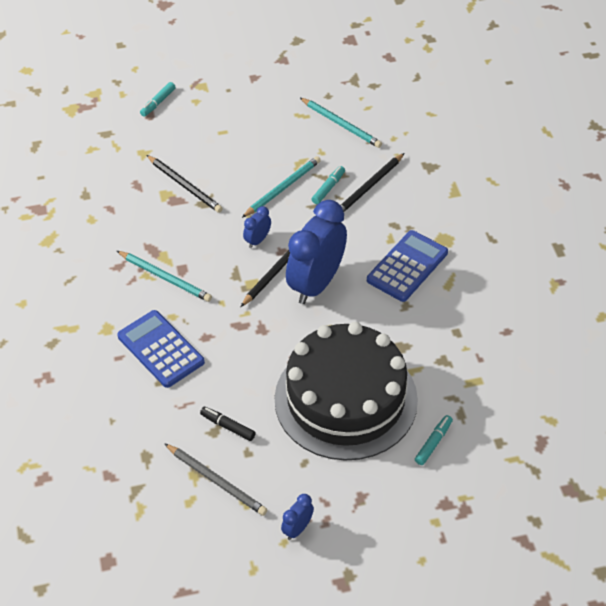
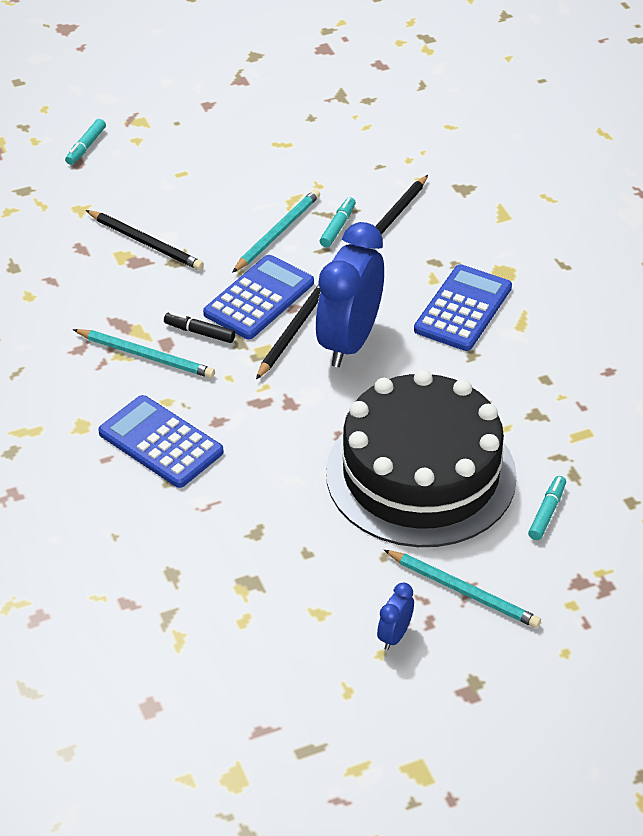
camera: 10 degrees left, 5 degrees down
grey pencil [164,443,267,516] -> none
black marker [200,407,256,441] -> black marker moved to [164,312,235,343]
blue clock [243,206,271,248] -> blue calculator [203,255,314,339]
turquoise pencil [300,98,382,148] -> turquoise pencil moved to [384,550,541,628]

